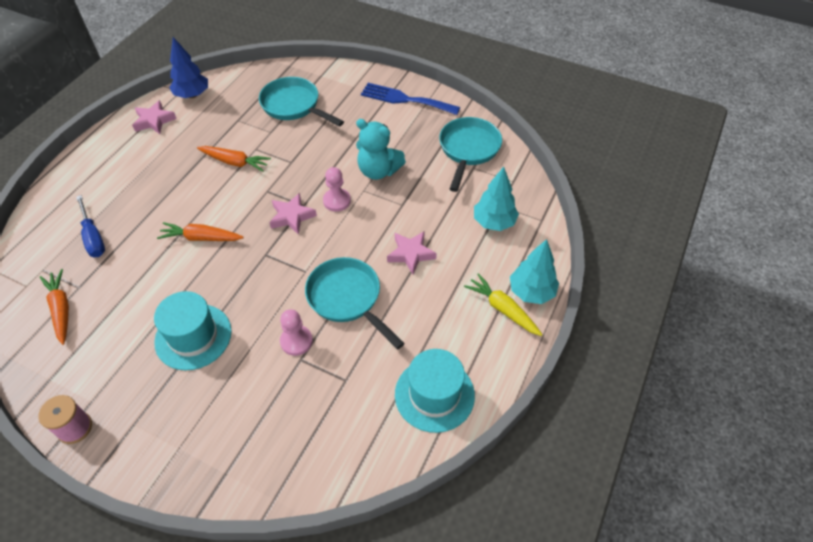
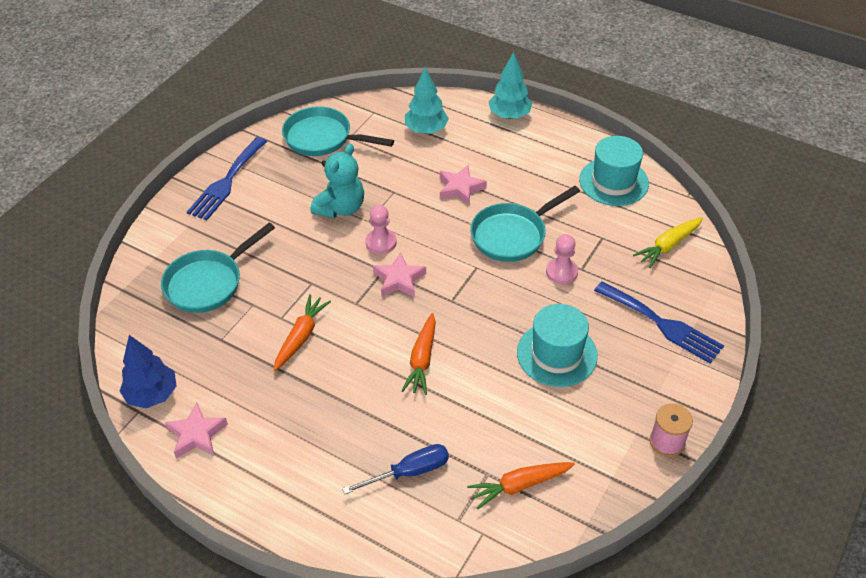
camera: 85 degrees left, 5 degrees down
yellow carrot [464,273,542,336] -> yellow carrot moved to [633,217,703,268]
none -> blue fork [594,281,724,364]

